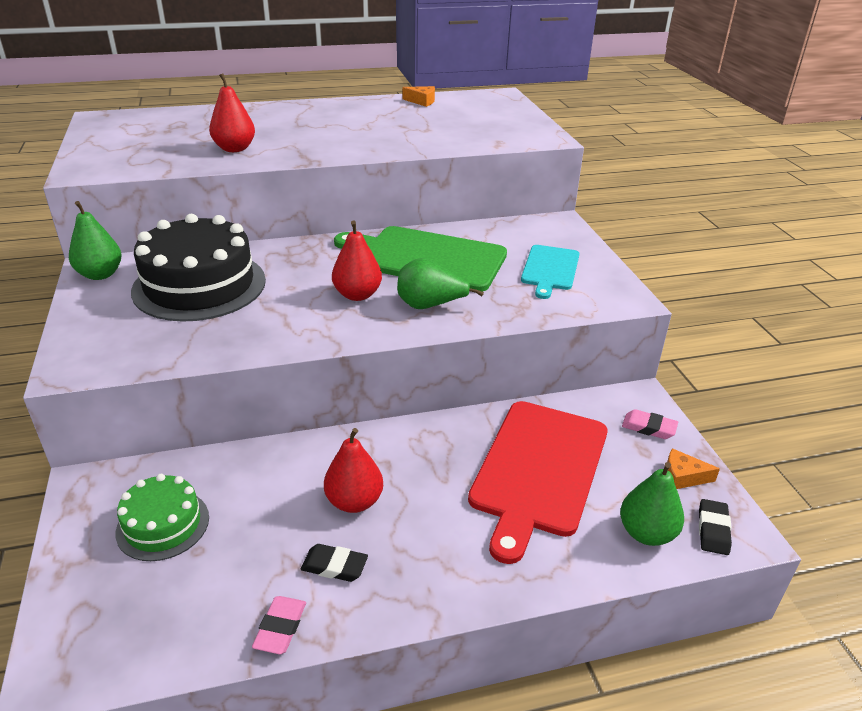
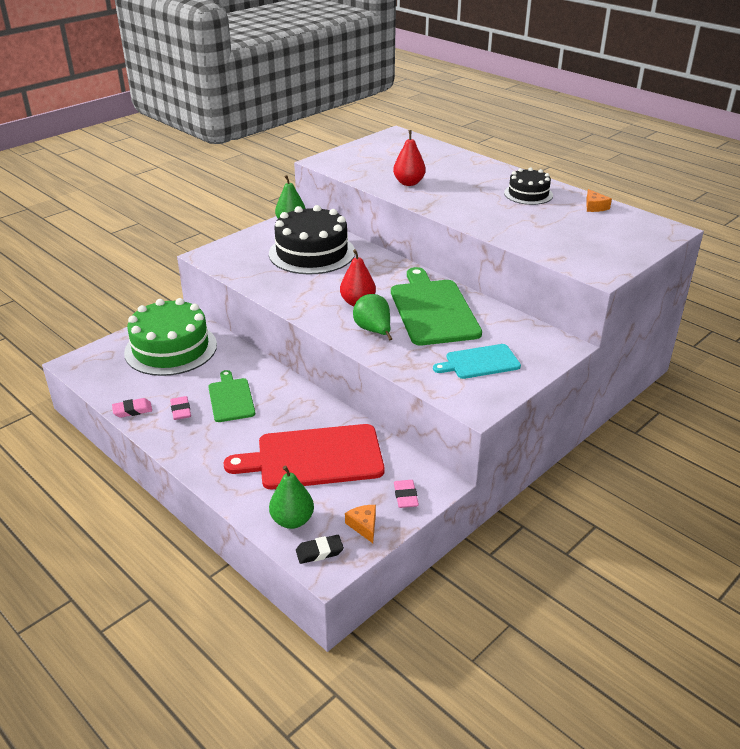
camera: 60 degrees right, 0 degrees up
green cake [116,474,209,561] -> green cake [124,298,217,376], size x1.81
black eraser [301,544,368,582] -> pink eraser [170,396,191,420]
red pear [324,428,383,513] -> green cutting board [208,370,255,422]
none -> black cake [504,168,553,205]

